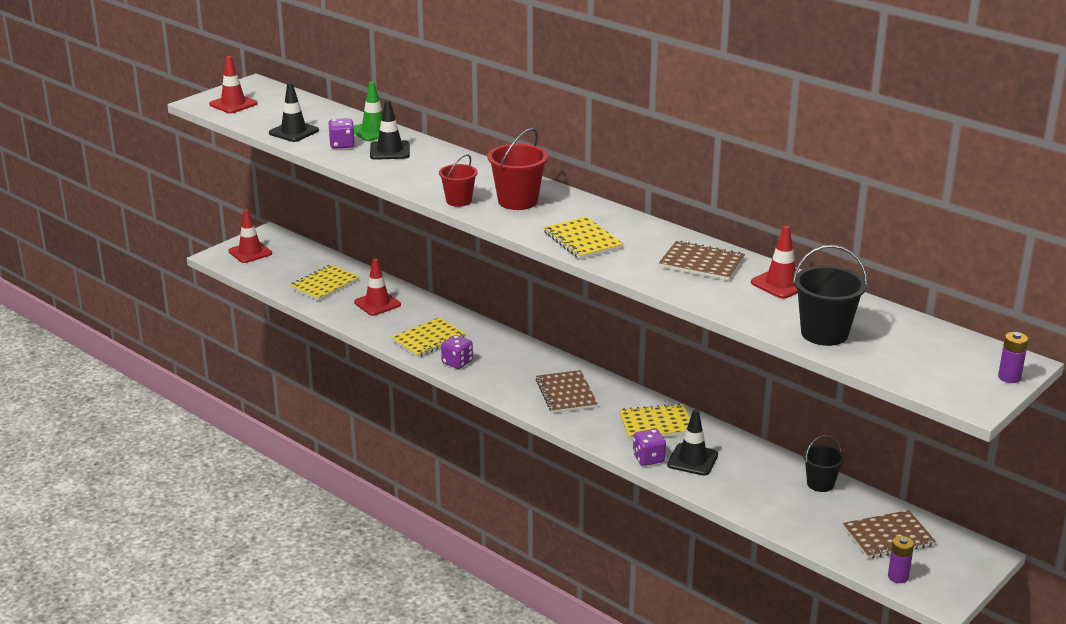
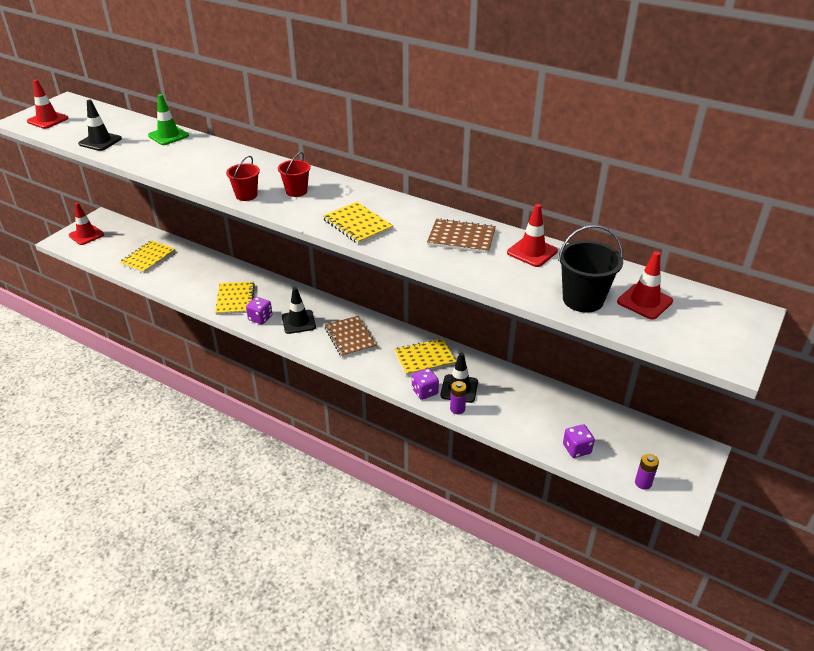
camera: 10 degrees left, 10 degrees up
purple dice [328,118,355,149] -> purple dice moved to [563,424,595,458]
red traffic cone [354,258,401,316] -> red traffic cone moved to [617,251,673,319]
black traffic cone [370,100,410,160] -> black traffic cone moved to [282,287,316,334]
yellow notebook [391,317,466,358] -> yellow notebook turned 45 degrees counterclockwise [215,281,255,315]
red bucket [487,128,548,210] -> red bucket [278,152,311,197], size x0.64
black bucket [803,435,844,492] -> none
brown notebook [843,510,936,559] -> none
purple battery [998,332,1028,383] -> purple battery moved to [450,381,467,414]

